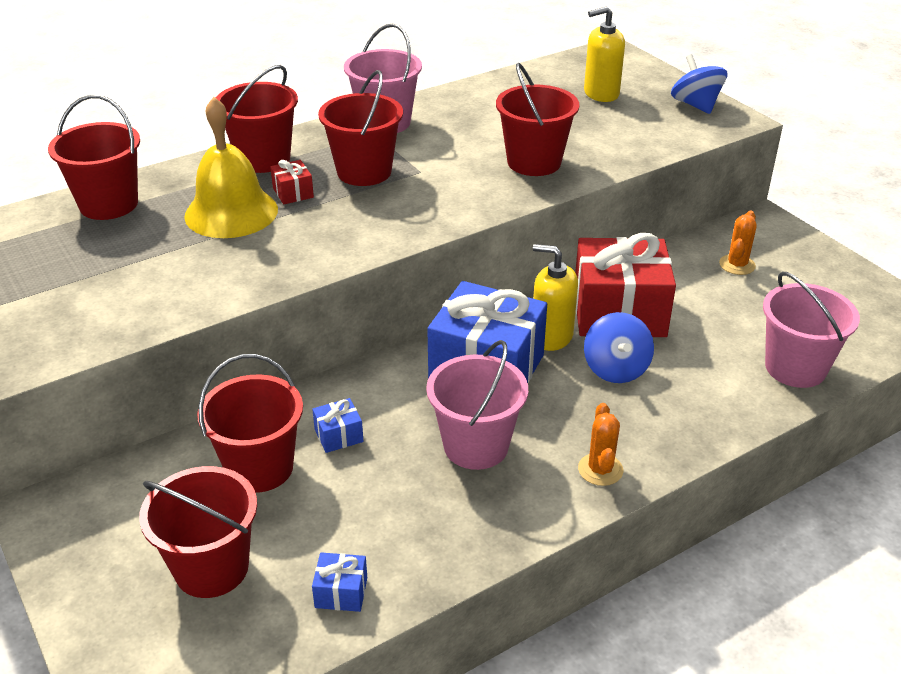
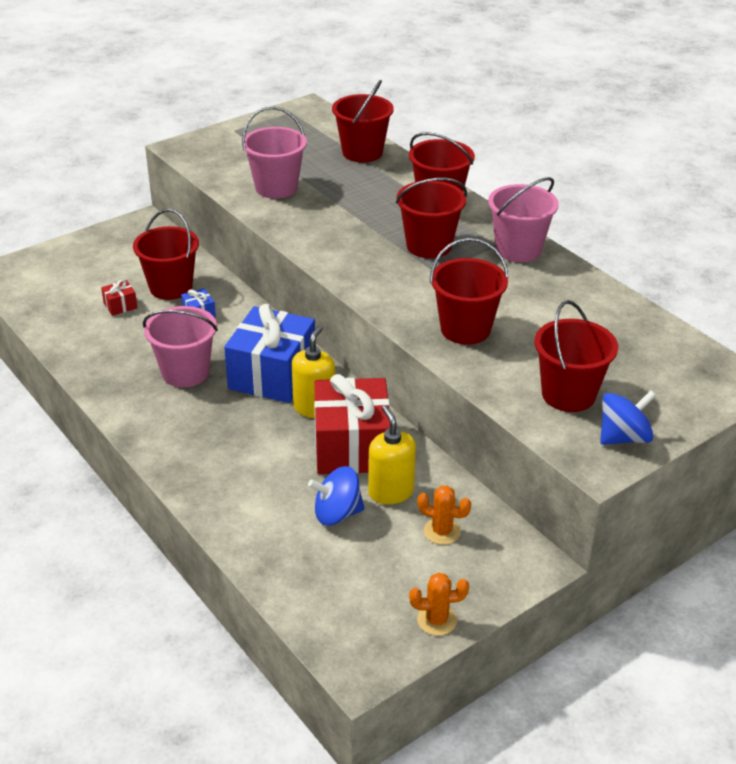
camera: 85 degrees right, 0 degrees up
red bucket [139,466,257,598] -> red bucket moved to [535,300,618,412]
yellow bell [184,97,278,238] -> none
red gift [270,160,314,205] -> red gift moved to [101,280,137,316]
blue gift [312,552,367,612] -> none
orange cactus [578,403,623,486] -> orange cactus moved to [409,573,469,636]
yellow soap dispenser [584,6,625,102] -> yellow soap dispenser moved to [368,405,416,504]
blue spinning top [584,312,654,383] -> blue spinning top moved to [308,466,365,526]
pink bucket [763,272,860,388] -> pink bucket moved to [242,107,307,199]

